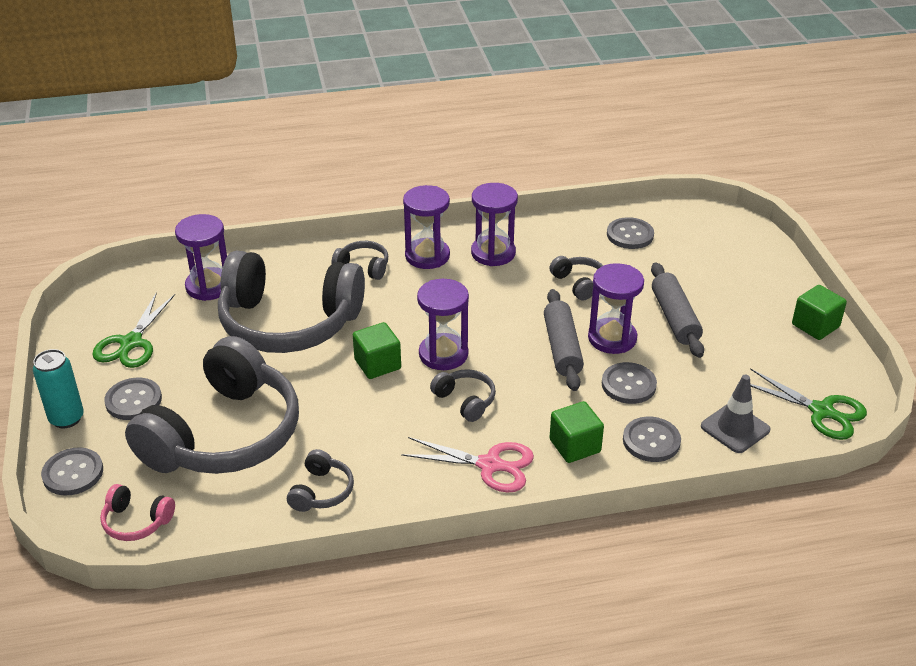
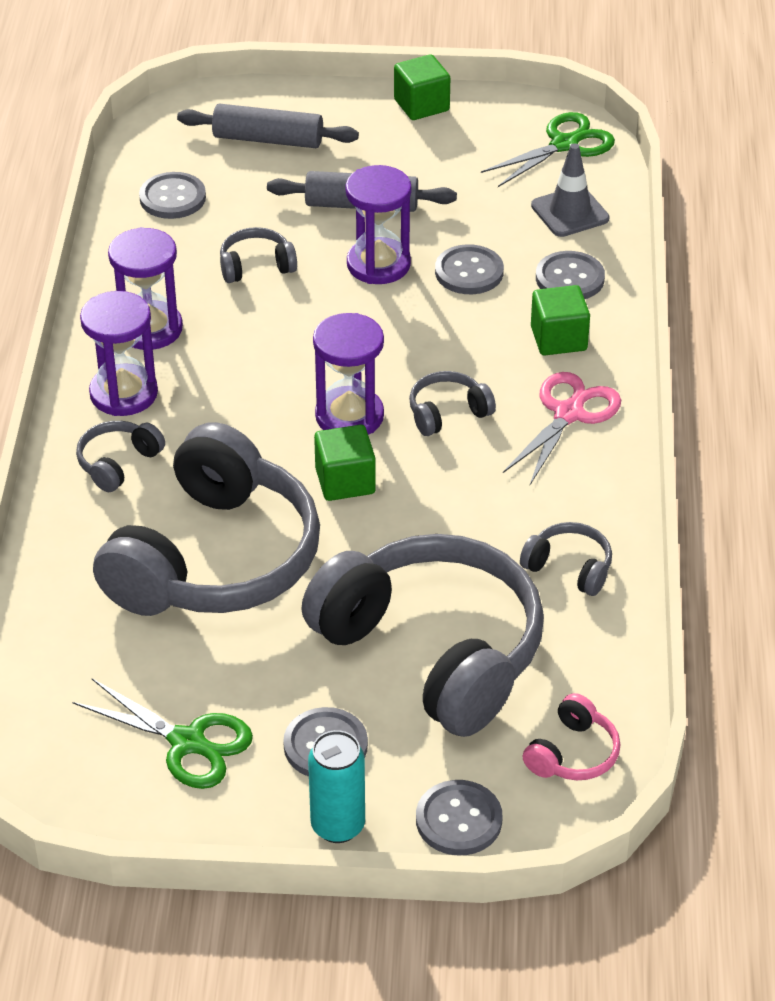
camera: 75 degrees left, 5 degrees up
purple hourglass [175,214,227,301] -> none
grey rolling pin [544,289,584,391] -> grey rolling pin moved to [177,104,359,148]

